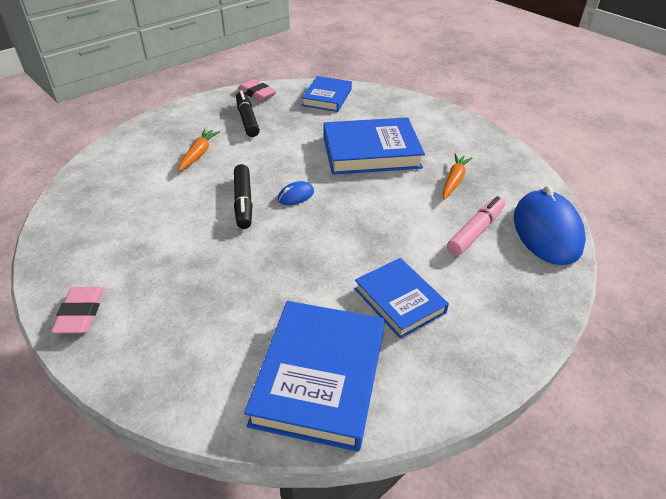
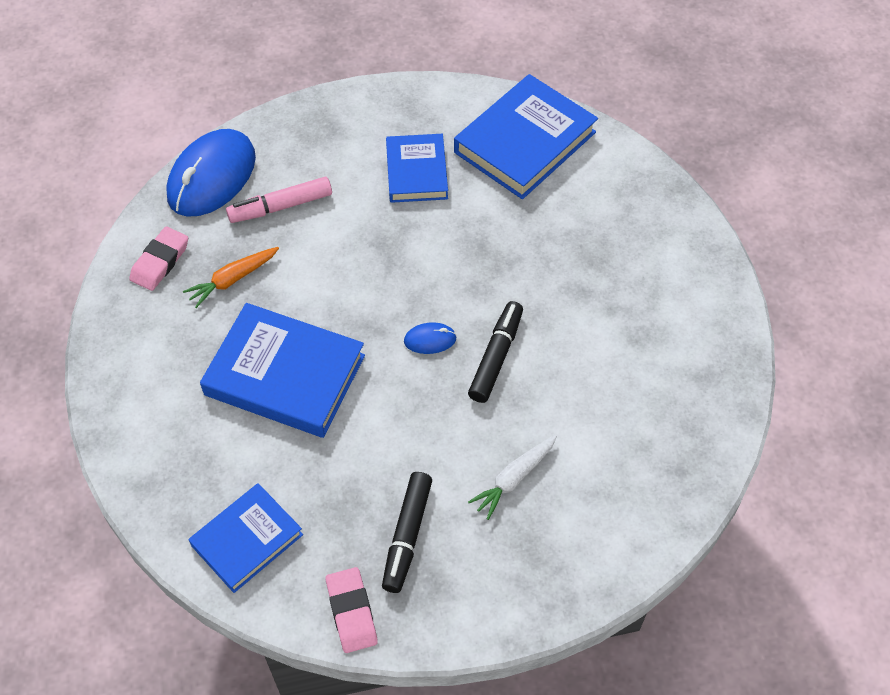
camera: 150 degrees left, 15 degrees up
pink eraser [51,287,104,334] -> pink eraser moved to [129,226,188,291]
orange carrot [178,129,220,172] -> white carrot [468,435,557,520]

